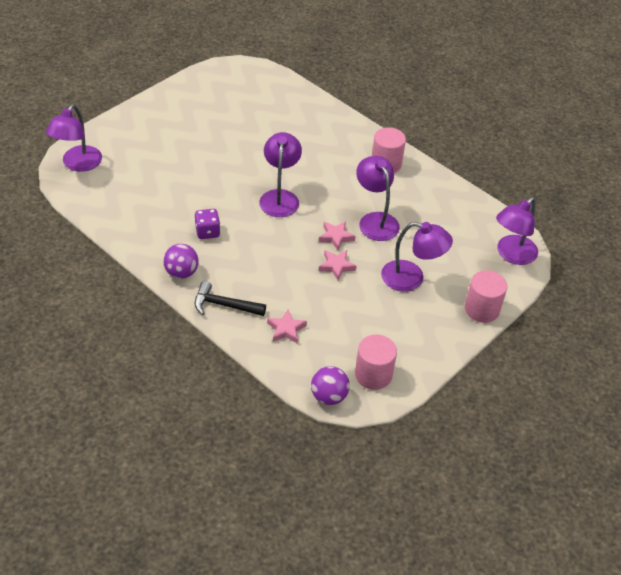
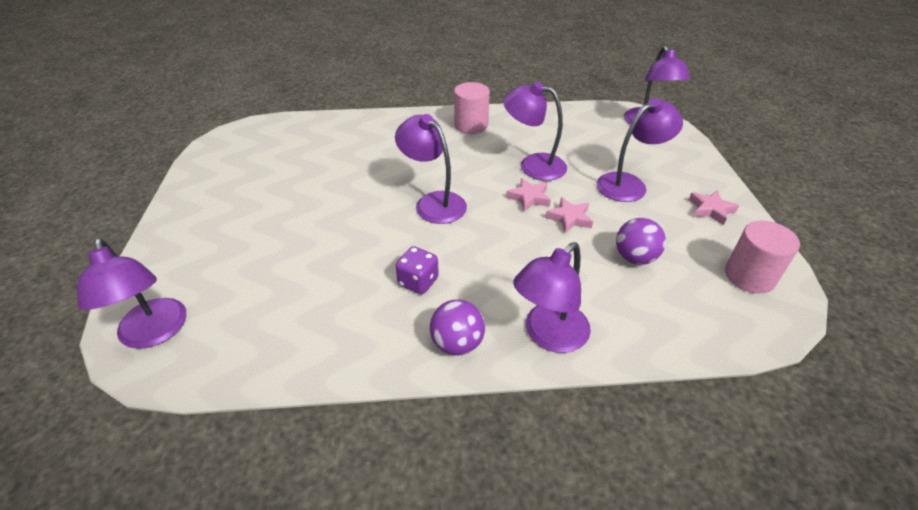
camera: 45 degrees left, 5 degrees down
black hammer [194,281,266,316] -> purple lamp [513,242,591,353]
pink star [267,310,307,344] -> pink star moved to [689,190,739,225]
purple ball [311,366,350,405] -> purple ball moved to [616,218,666,265]
pink cylinder [465,270,507,323] -> none

